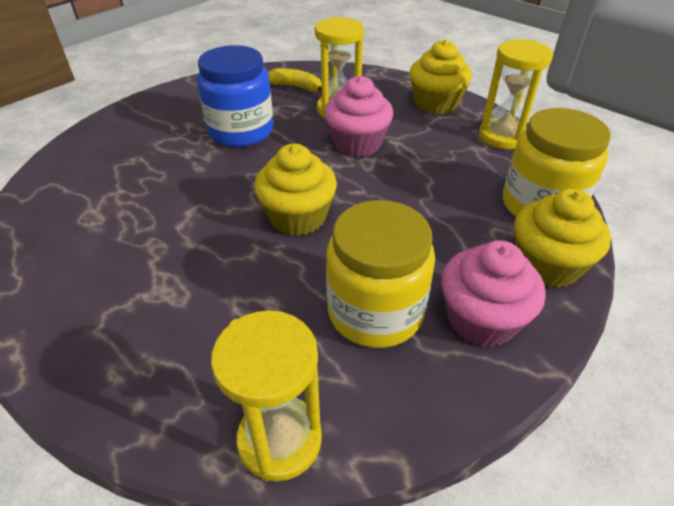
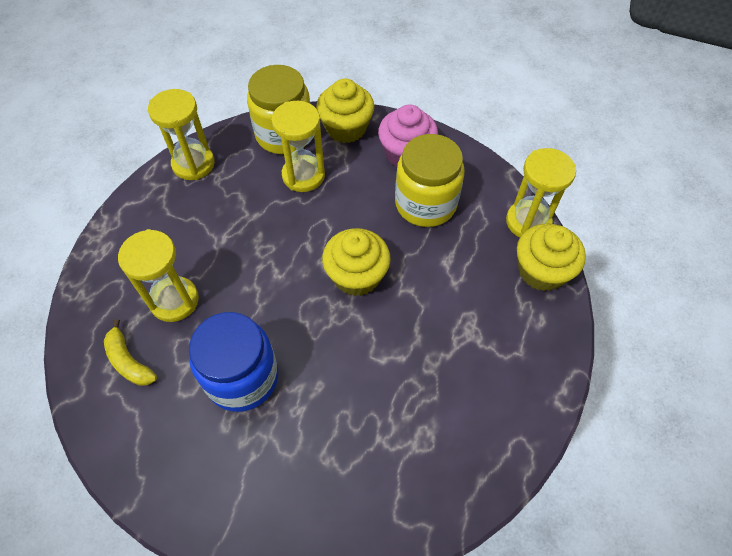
camera: 110 degrees left, 15 degrees up
yellow banana [268,68,322,94] -> yellow banana turned 45 degrees counterclockwise [104,319,157,386]
pink cupcake [324,76,393,157] -> none
yellow cupcake [410,40,472,115] -> yellow cupcake moved to [517,224,586,291]
none -> yellow hourglass [272,101,325,192]

